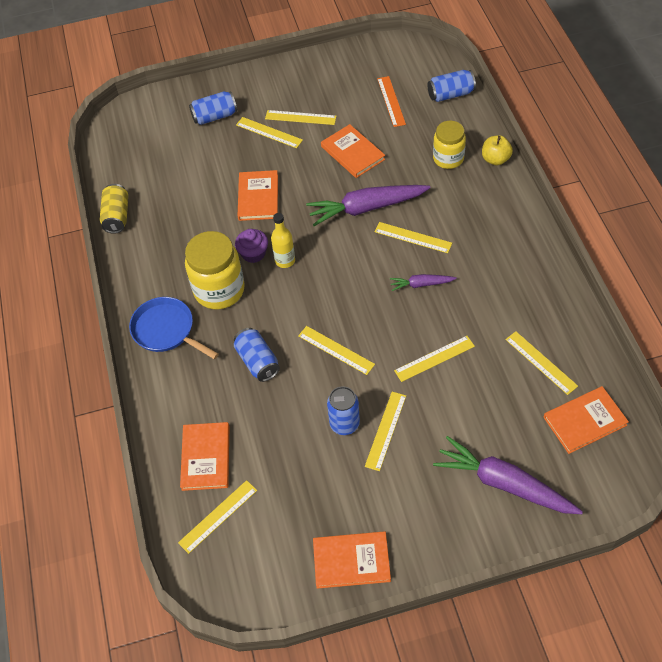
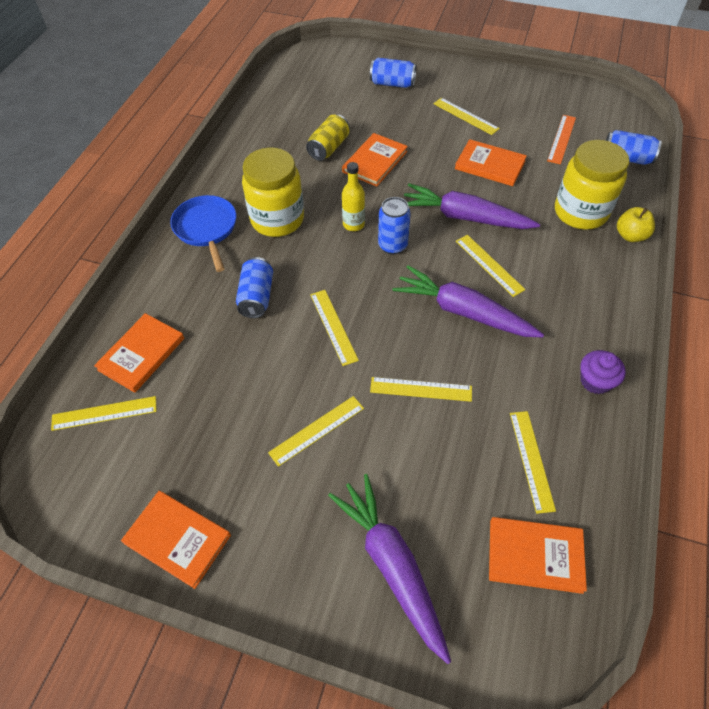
camera: 30 degrees right, 0 degrees up
yellow can [100,184,128,233] -> yellow can moved to [306,114,349,161]
purple cupcake [235,229,268,263] -> purple cupcake moved to [580,350,626,394]
yellow ruler [236,117,303,148] -> none
orange book [321,124,385,178] -> orange book turned 60 degrees counterclockwise [455,139,527,186]
blue can [327,386,360,435] -> blue can moved to [378,197,411,255]
purple carrot [390,274,457,291] -> purple carrot [393,265,544,337], size x1.99
yellow jar [433,121,466,169] -> yellow jar [555,140,629,229], size x1.55

